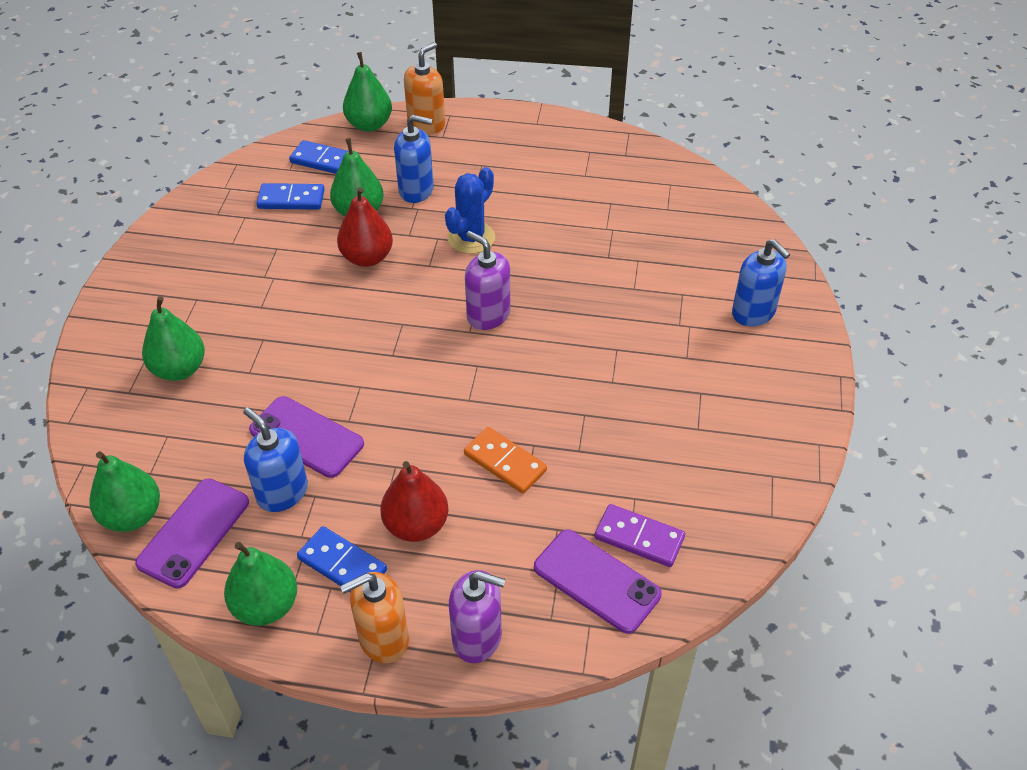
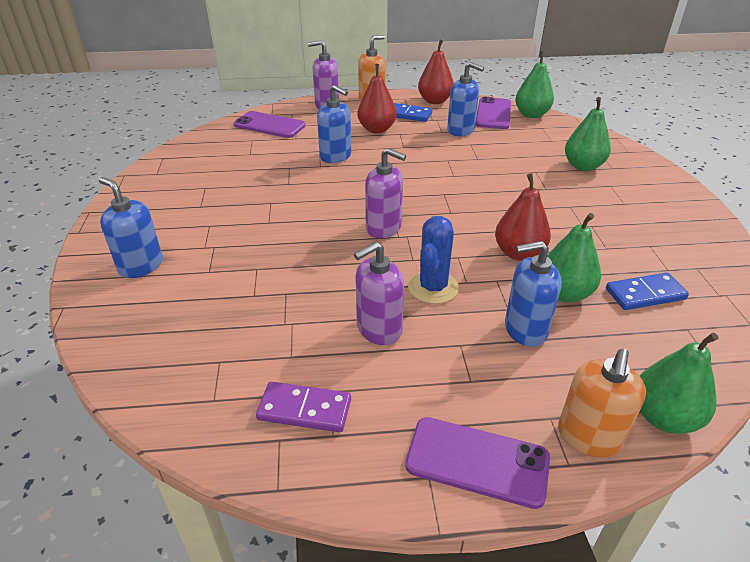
camera: 165 degrees right, 10 degrees down
green pear [224,542,297,626] -> red pear [418,40,454,104]
purple phone [249,396,364,478] -> purple phone moved to [405,417,550,509]
blue domino [289,140,348,174] -> none
orange domino [464,427,547,494] -> blue soap dispenser [317,85,351,163]
purple domino [594,504,685,567] -> purple domino moved to [256,382,351,432]
none -> purple soap dispenser [354,242,404,345]

